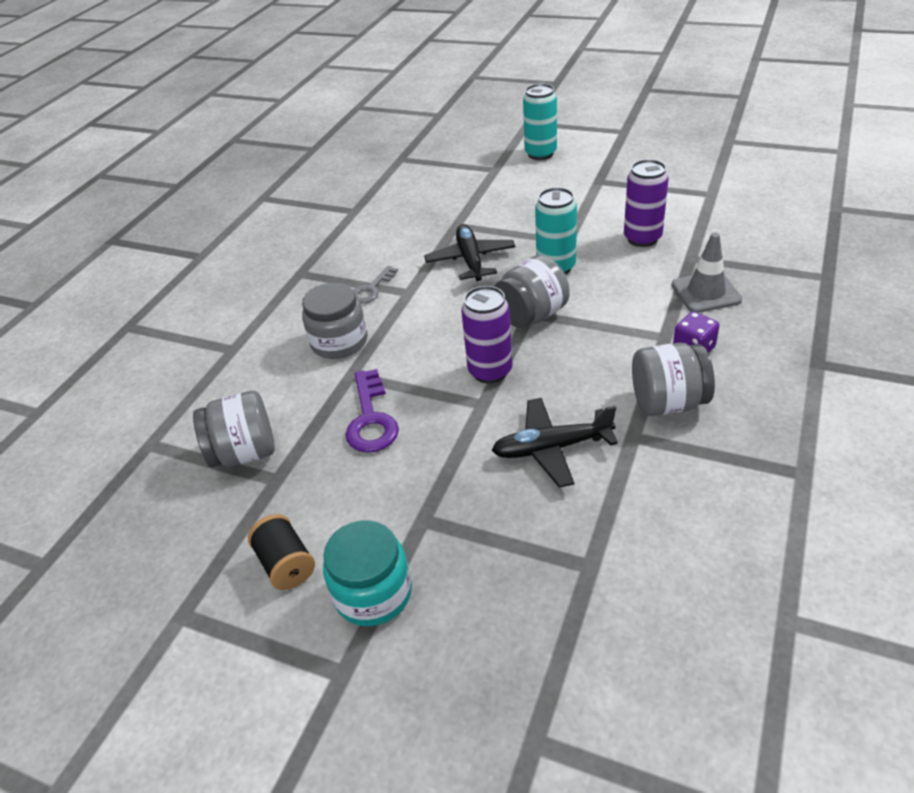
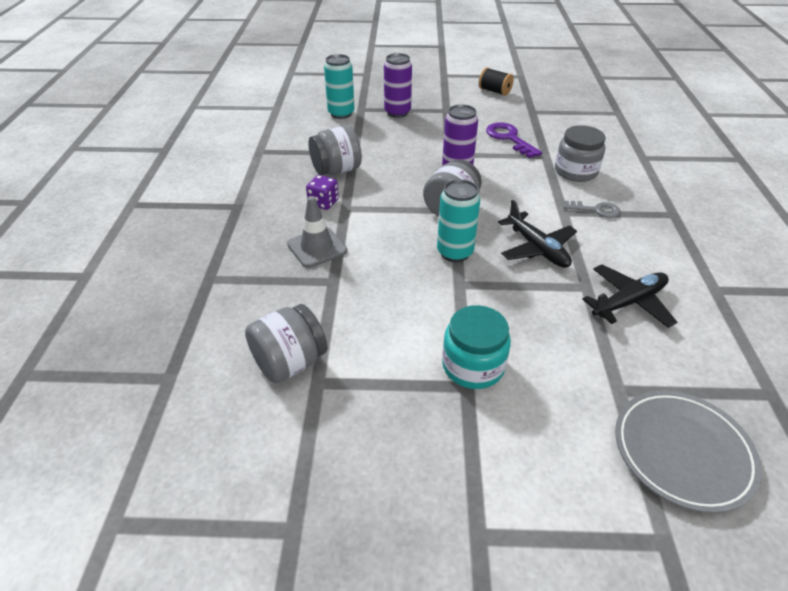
camera: 155 degrees right, 0 degrees up
grey jar [193,390,275,468] -> grey jar moved to [245,304,327,383]
turquoise jar [323,520,412,626] -> turquoise jar moved to [442,305,511,389]
grey key [353,266,398,304] -> grey key turned 90 degrees clockwise [563,201,621,218]
black plane [491,398,618,488] -> black plane moved to [582,264,677,328]
turquoise can [523,84,557,160] -> turquoise can moved to [324,54,355,119]
purple can [624,159,669,247] -> purple can moved to [384,53,412,118]
none -> grey plate [615,391,762,513]

